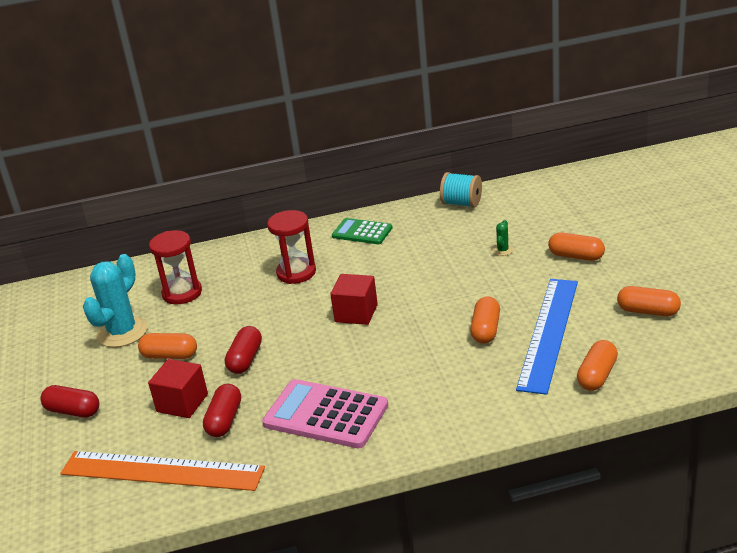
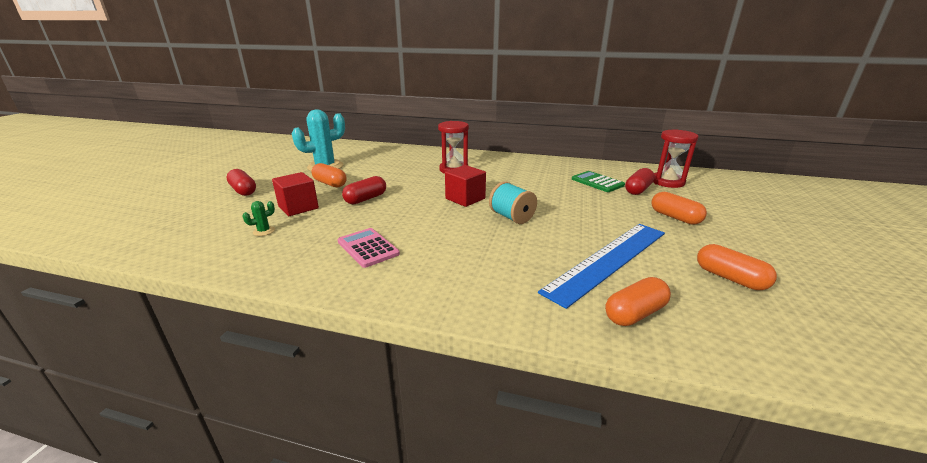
camera: 25 degrees right, 5 degrees down
orange ruler [60,451,265,491] -> none
red hourglass [149,230,202,304] -> red hourglass moved to [653,129,699,188]
red capsule [203,384,241,437] -> red capsule moved to [625,168,655,195]
pink calculator [262,379,388,448] -> pink calculator [337,228,400,268], size x0.62
green calculator [332,218,393,244] -> green calculator moved to [572,171,625,192]
turquoise spool [440,172,482,208] -> turquoise spool moved to [489,181,537,224]
orange capsule [470,296,500,344] -> none
green cactus [493,220,513,256] -> green cactus moved to [243,201,275,236]

